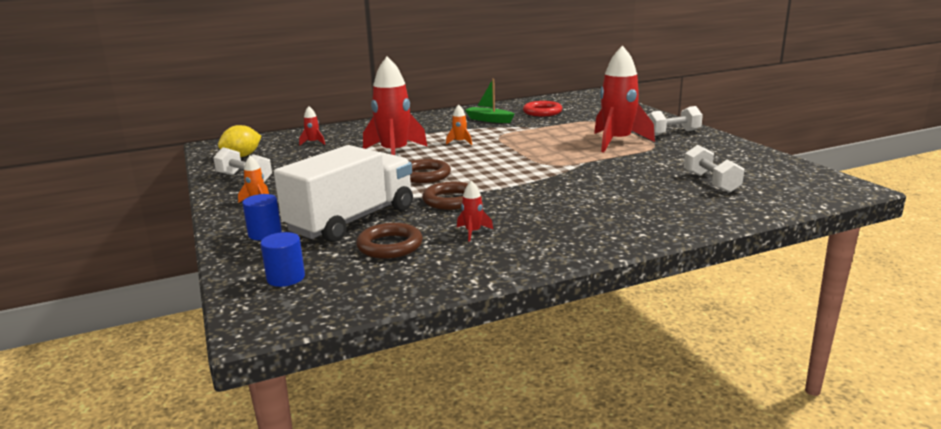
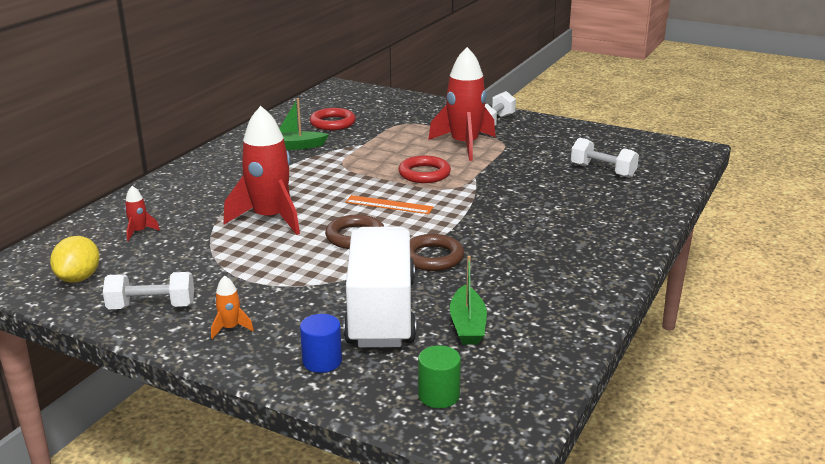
camera: 40 degrees left, 5 degrees up
blue cylinder [260,232,305,287] -> green cylinder [418,345,461,408]
brown ring [356,223,423,259] -> green boat [450,256,487,345]
orange rocket [446,104,472,145] -> none
red rocket [457,181,493,242] -> none
none -> orange ruler [345,195,434,214]
none -> red ring [398,156,451,183]

